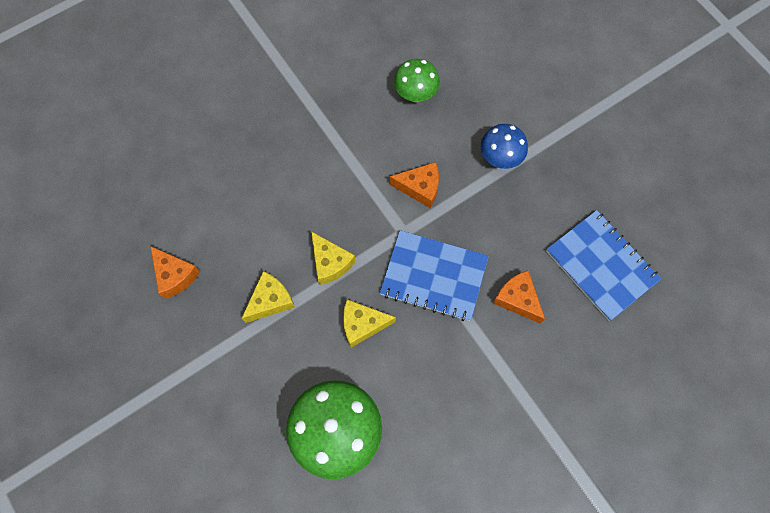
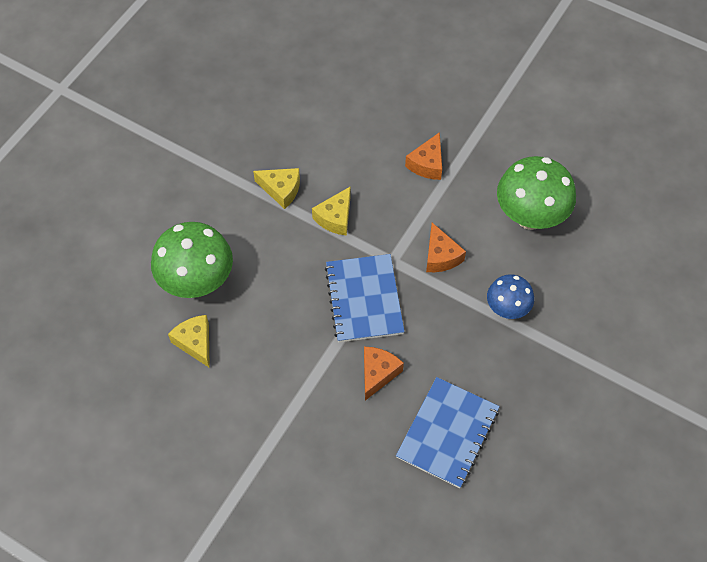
camera: 65 degrees right, 10 degrees down
orange cheese [150,246,200,299] -> orange cheese moved to [405,132,442,180]
yellow cheese [343,299,396,348] -> yellow cheese moved to [168,315,210,368]
green mushroom [394,59,440,102] -> green mushroom [497,156,576,230], size x1.72

